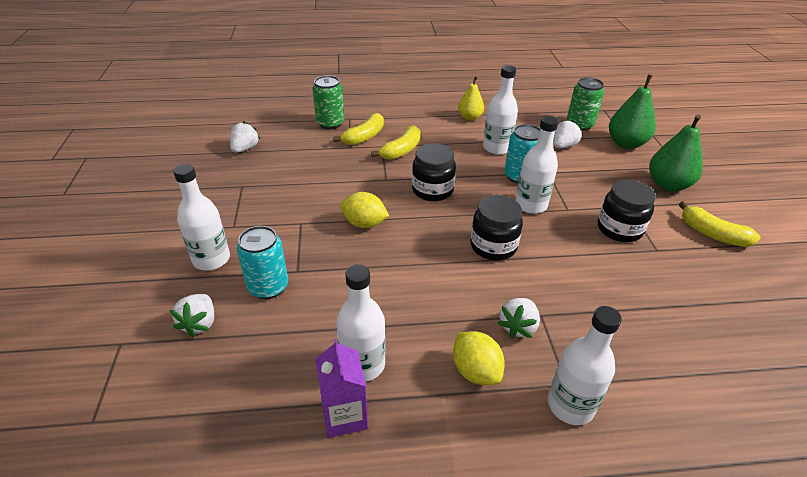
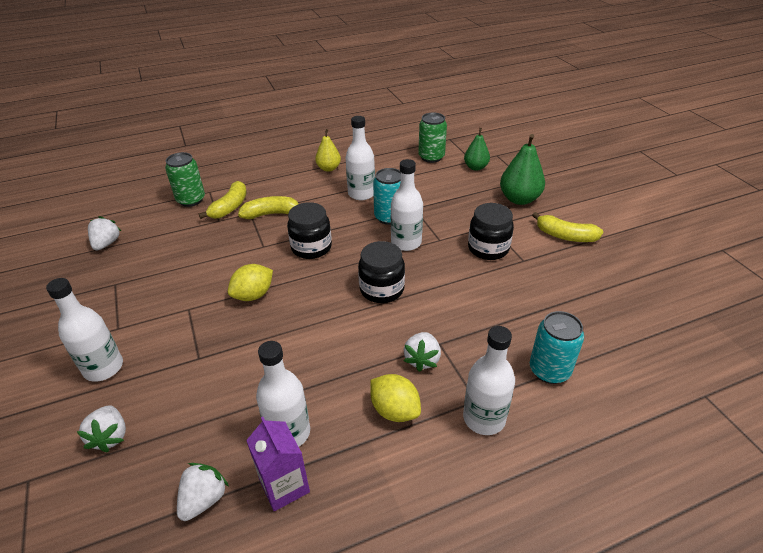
camera: 15 degrees left, 0 degrees up
turquoise can [237,226,288,299] -> turquoise can moved to [530,311,584,384]
yellow lemon [340,192,389,228] -> yellow lemon turned 45 degrees counterclockwise [228,264,273,301]
yellow banana [371,125,421,160] -> yellow banana turned 120 degrees counterclockwise [238,196,298,219]
white strawberry [554,119,583,148] -> white strawberry moved to [177,463,229,521]
green pear [609,75,656,149] -> green pear [464,128,490,171], size x0.64

